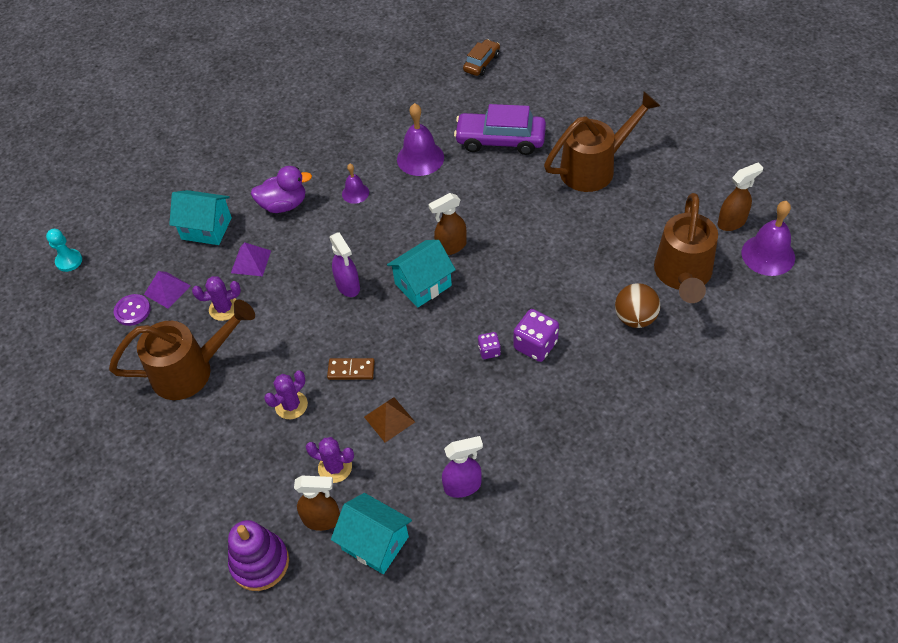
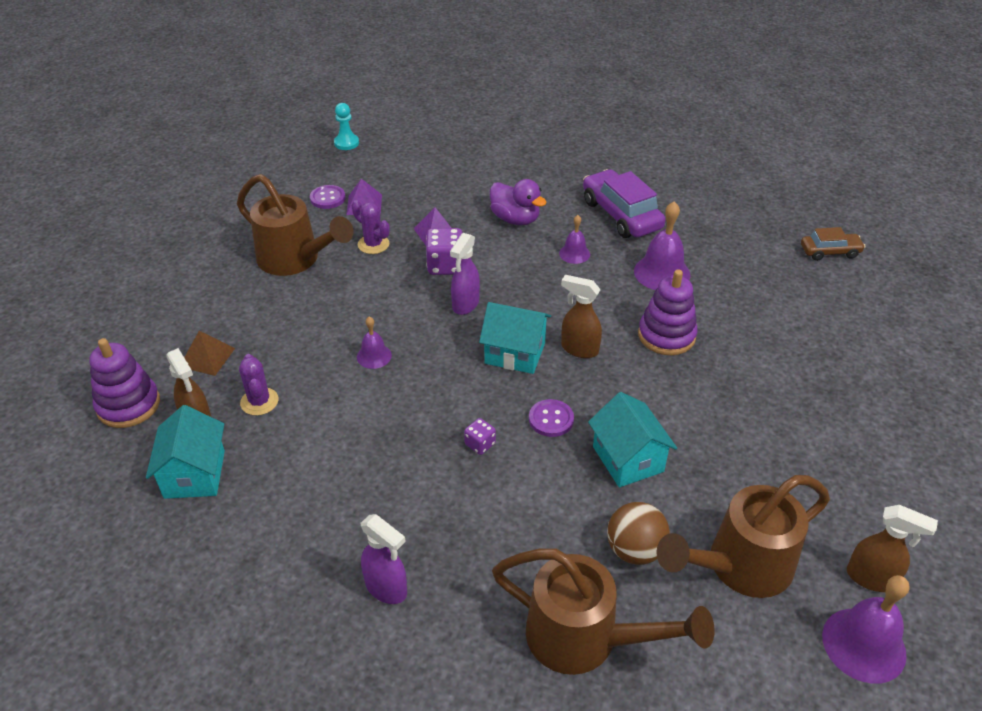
camera: 50 degrees right, 10 degrees down
turquoise house [169,190,232,245] -> turquoise house moved to [588,392,677,487]
purple cactus [264,371,308,419] -> none
brown domino [327,358,375,380] -> purple bell [357,317,392,369]
brown pyramid [364,397,415,442] -> brown pyramid moved to [184,331,235,376]
purple spray bottle [442,436,483,498] -> purple spray bottle moved to [361,514,407,604]
purple car [454,104,546,155] -> purple car moved to [583,169,666,238]
purple dice [514,309,559,362] -> purple dice moved to [426,228,463,275]
brown watering can [544,91,660,192] -> brown watering can moved to [492,549,715,675]
none -> purple button [529,399,574,437]
none -> purple stacking toy [638,270,698,355]

